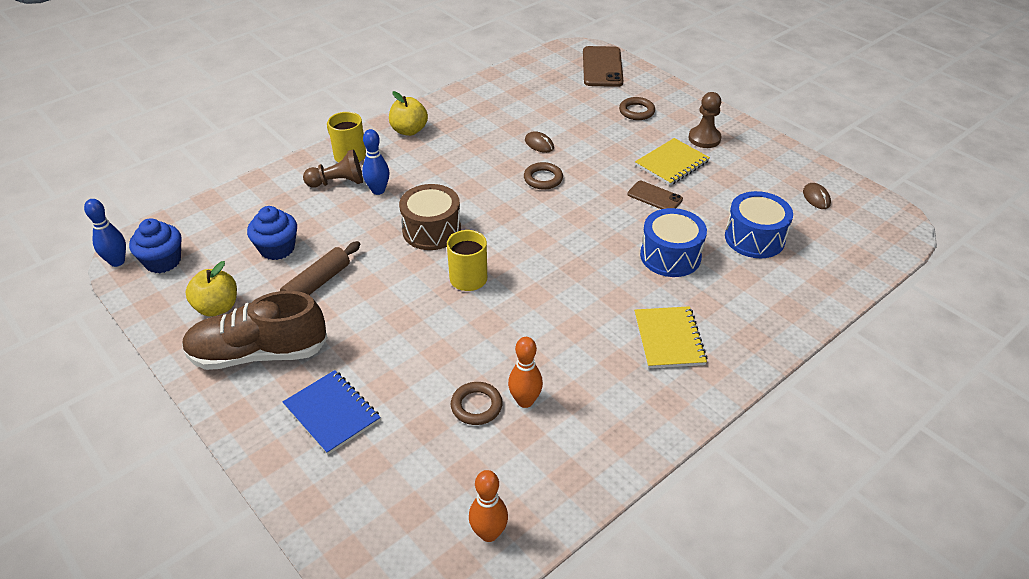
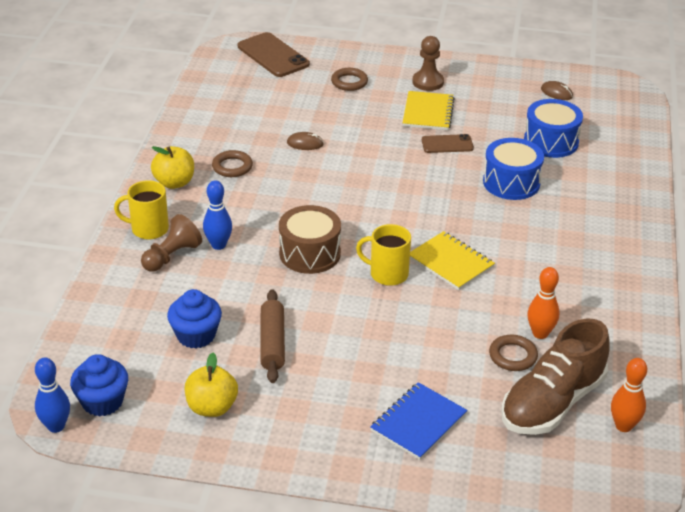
camera: 40 degrees left, 5 degrees down
brown shoe [182,291,328,370] -> brown shoe moved to [501,318,610,435]
blue notebook [283,370,381,455] -> blue notebook turned 60 degrees counterclockwise [370,382,468,460]
brown ring [524,162,563,190] -> brown ring moved to [212,150,253,177]
yellow notebook [634,306,707,368] -> yellow notebook moved to [410,231,495,290]

